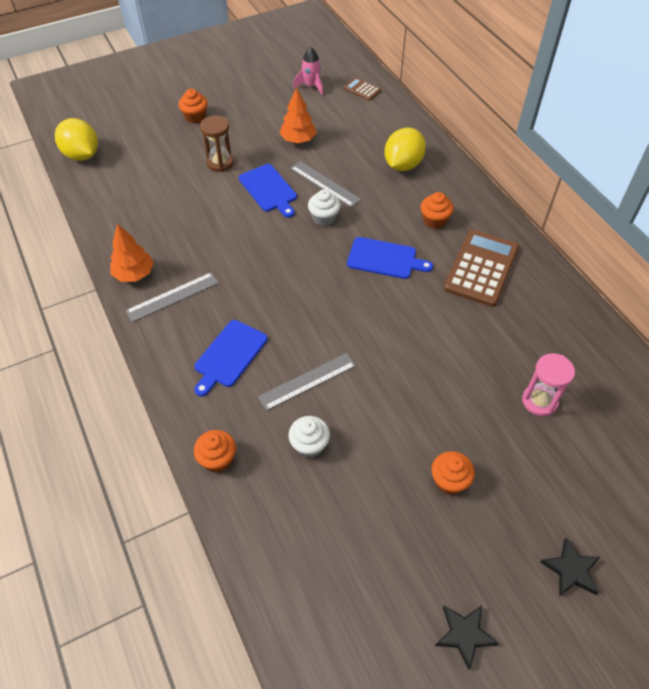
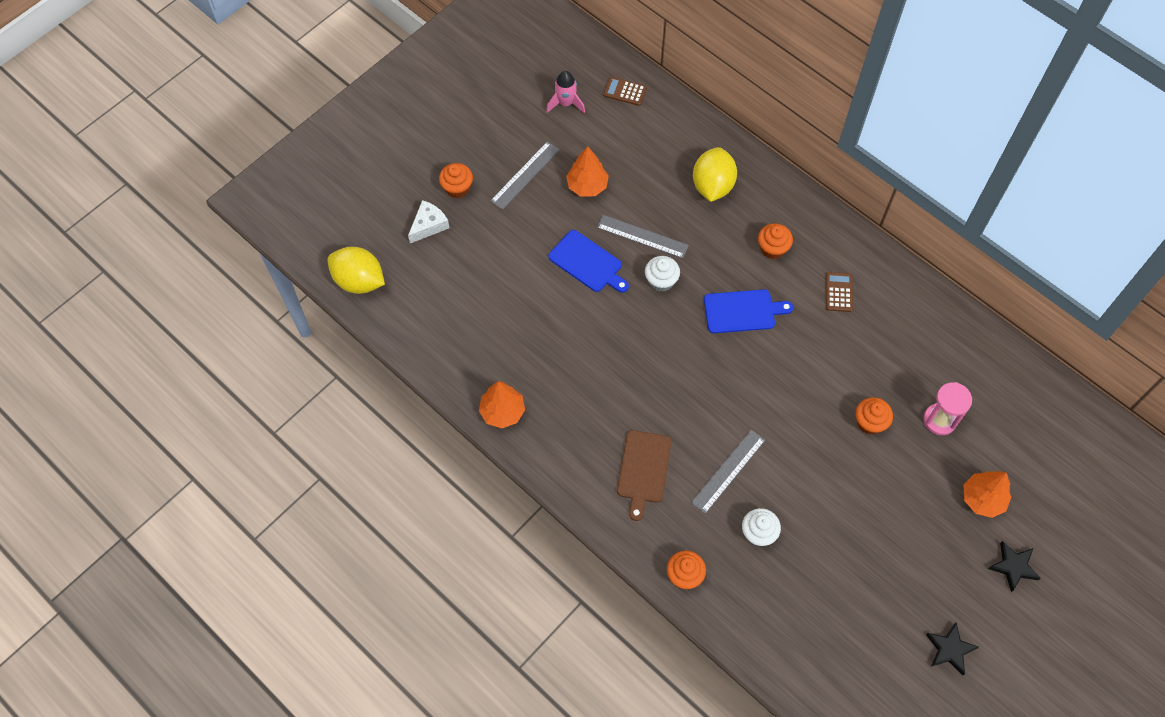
camera: 20 degrees left, 10 degrees up
grey ruler [125,272,219,322] -> grey ruler moved to [490,141,560,210]
blue cutting board [194,320,268,397] -> brown cutting board [617,430,672,521]
brown hourglass [200,116,234,172] -> none
orange cupcake [431,451,475,495] -> orange cupcake moved to [855,397,893,434]
brown calculator [444,230,519,307] -> brown calculator [826,272,853,312], size x0.48
none -> white cheese [408,200,449,243]
none -> orange tree [964,471,1011,518]

